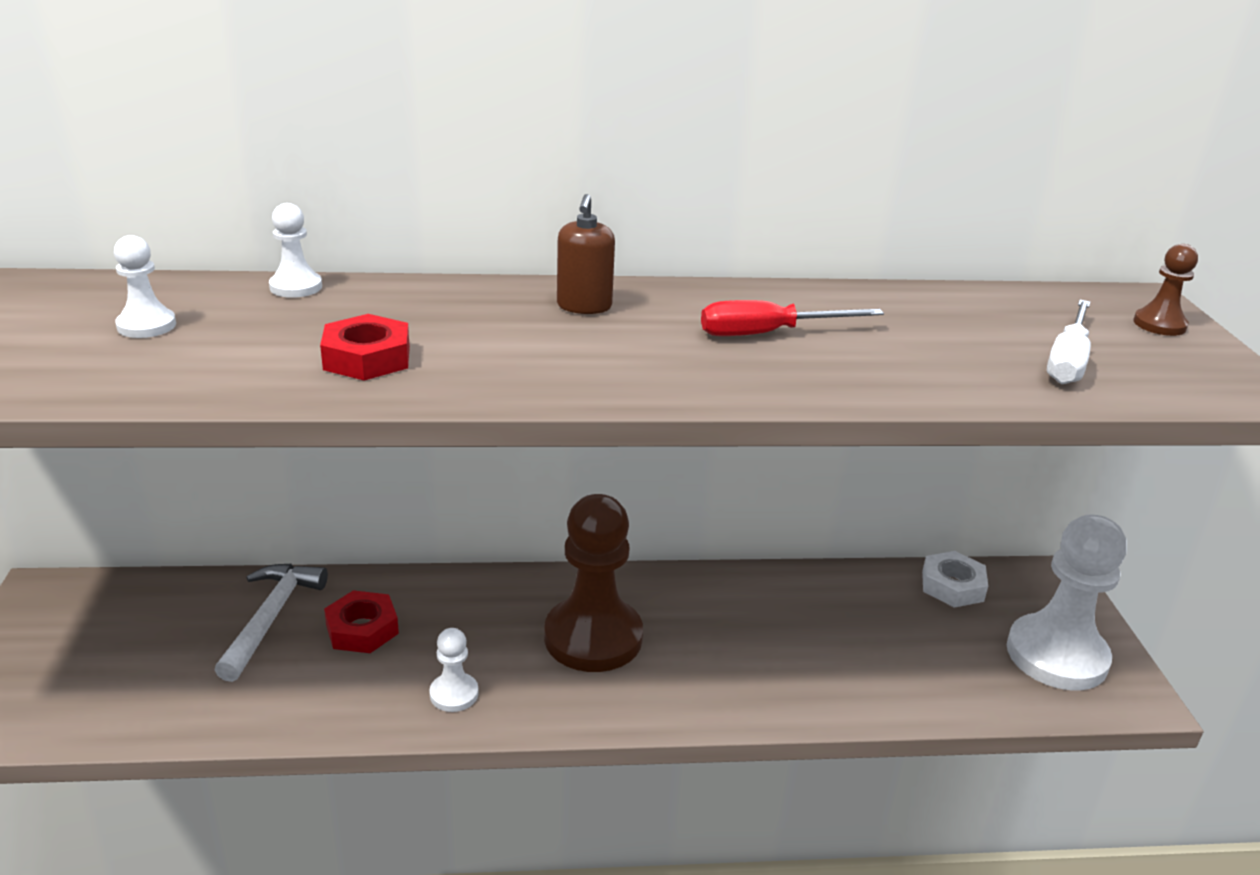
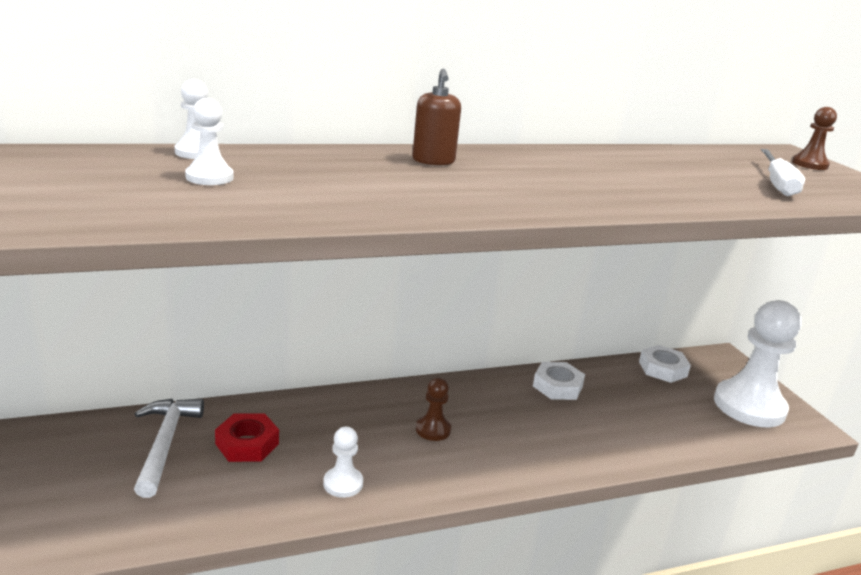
camera: 15 degrees left, 5 degrees down
white pawn [114,235,176,338] -> white pawn moved to [185,98,234,185]
red nut [320,314,410,381] -> none
brown pawn [544,494,643,672] -> brown pawn [416,378,451,441], size x0.46
red screwdriver [701,300,884,336] -> none
none -> white nut [533,362,585,400]

